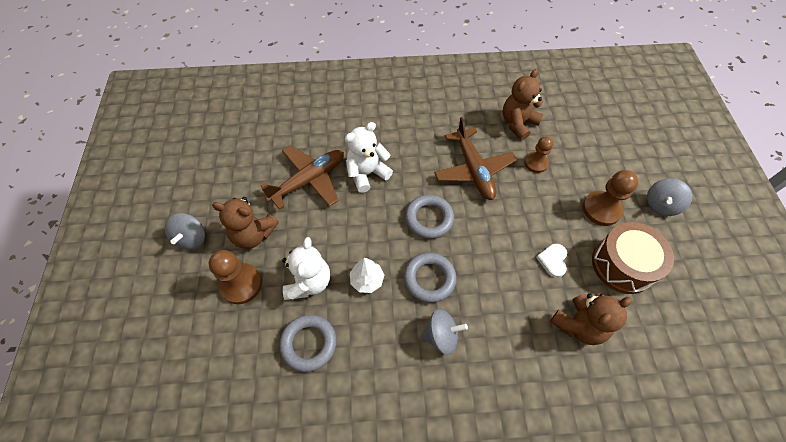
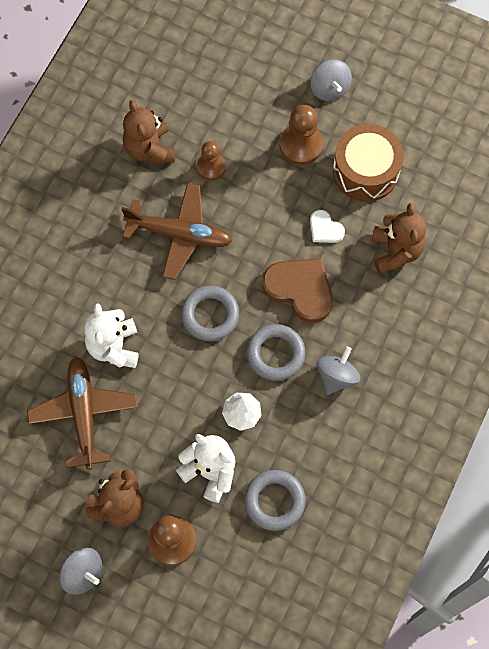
camera: 60 degrees left, 10 degrees up
none -> brown heart [262,258,333,323]

